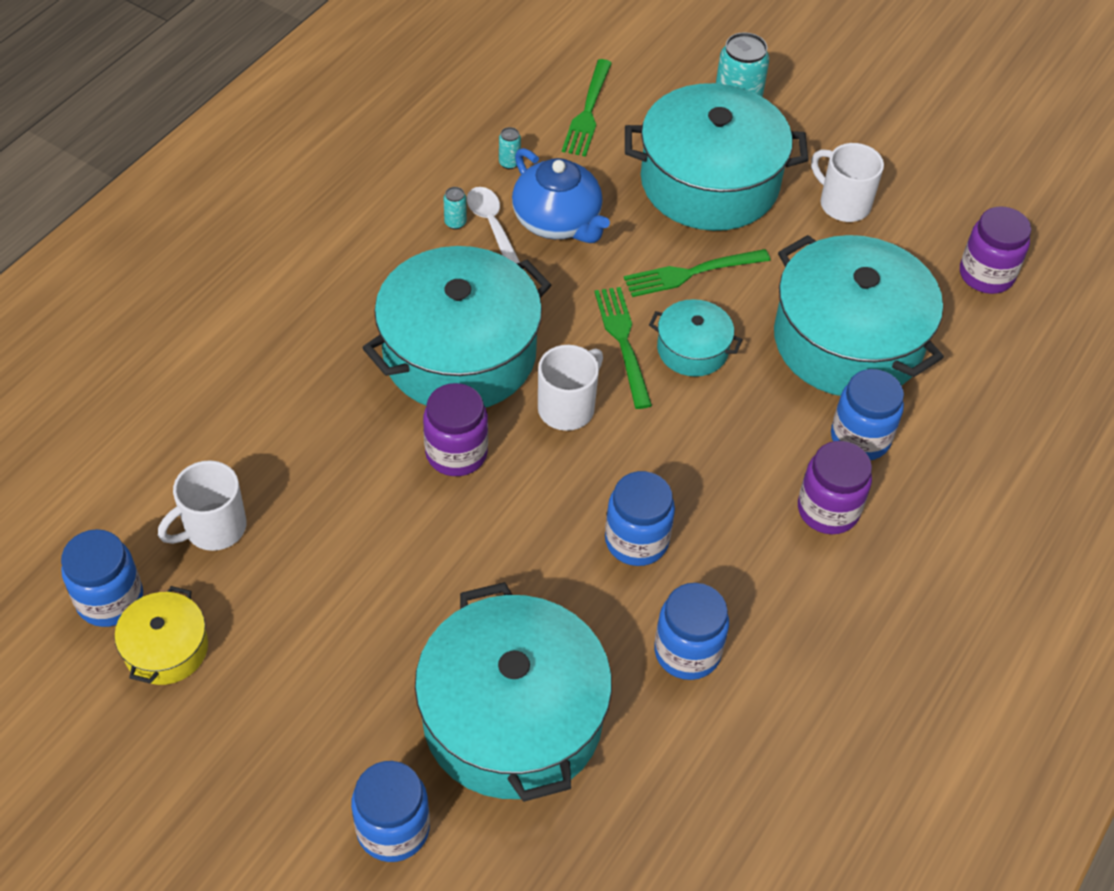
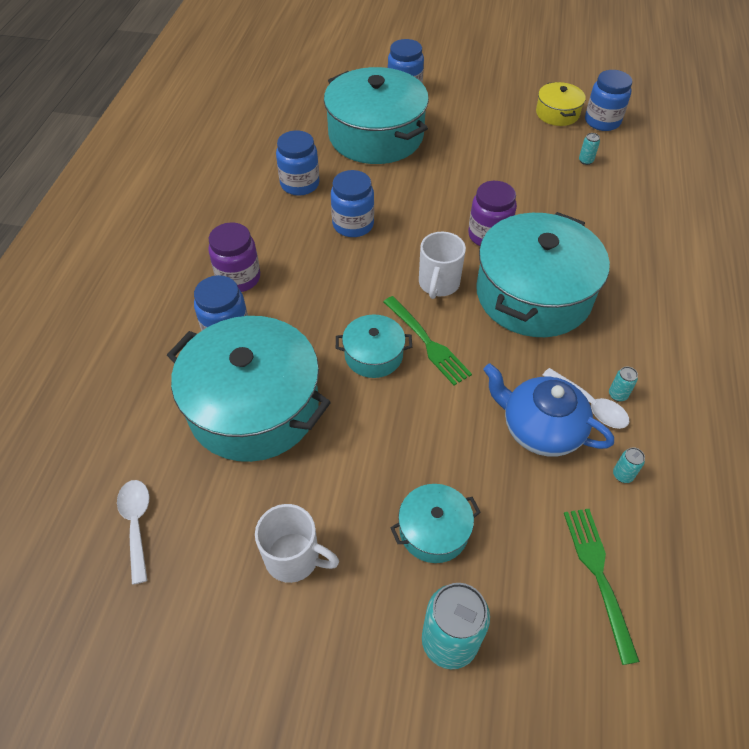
camera: 160 degrees right, 0 degrees up
white mug [158,460,247,551] -> turquoise can [579,133,600,165]
green fork [624,249,771,297] -> none
turquoise pot [625,83,808,231] -> turquoise pot [390,484,481,563], size x0.47
purple jar [960,206,1031,294] -> white spoon [117,480,149,585]

